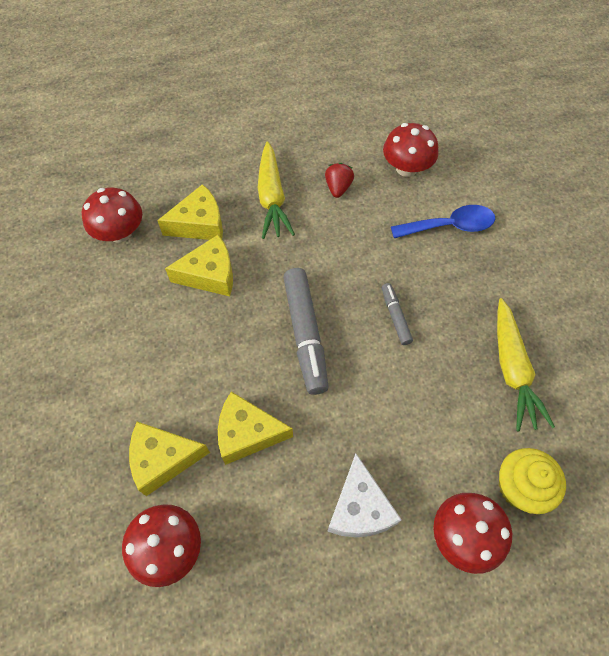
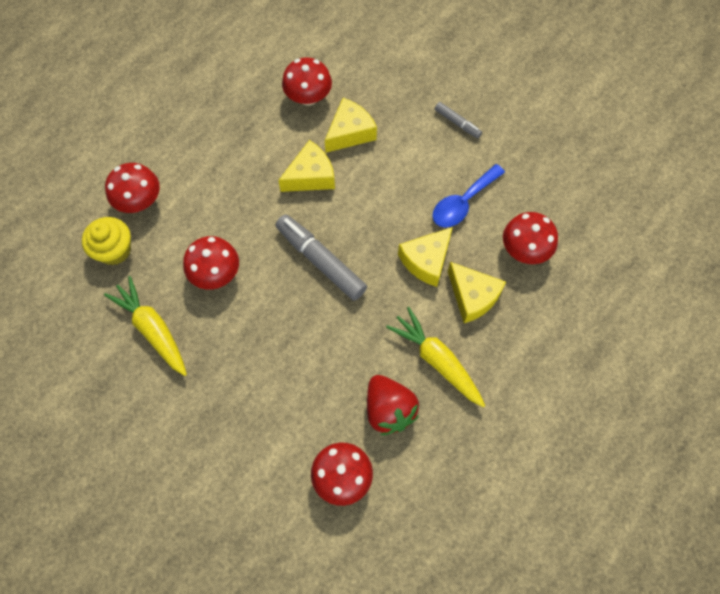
camera: 145 degrees right, 5 degrees up
yellow cheese [157,184,223,240] -> yellow cheese turned 75 degrees counterclockwise [448,262,506,323]
red strawberry [325,163,354,198] -> red strawberry [367,375,419,435], size x1.69
white cheese [327,454,402,537] -> none
grey marker [382,283,413,345] -> grey marker moved to [435,102,482,138]
blue spoon [391,205,495,238] -> blue spoon moved to [432,164,505,228]
none -> red mushroom [183,236,239,290]

